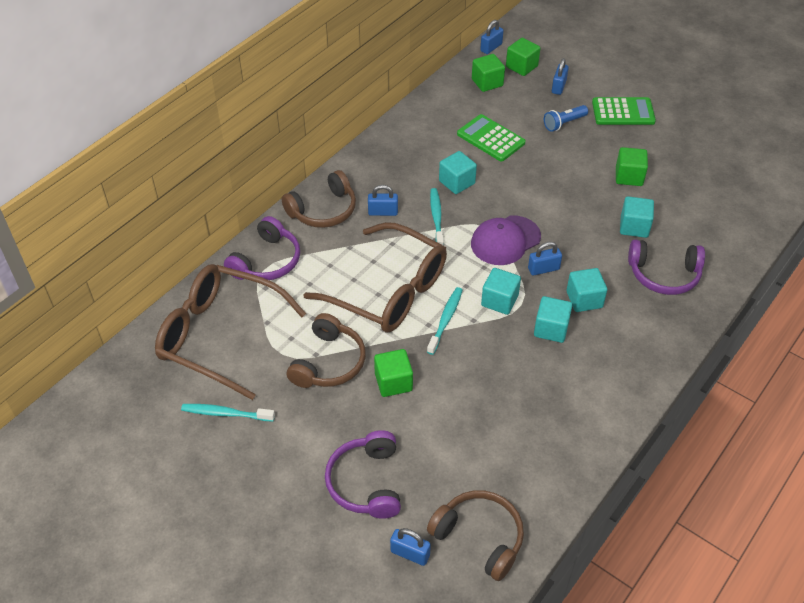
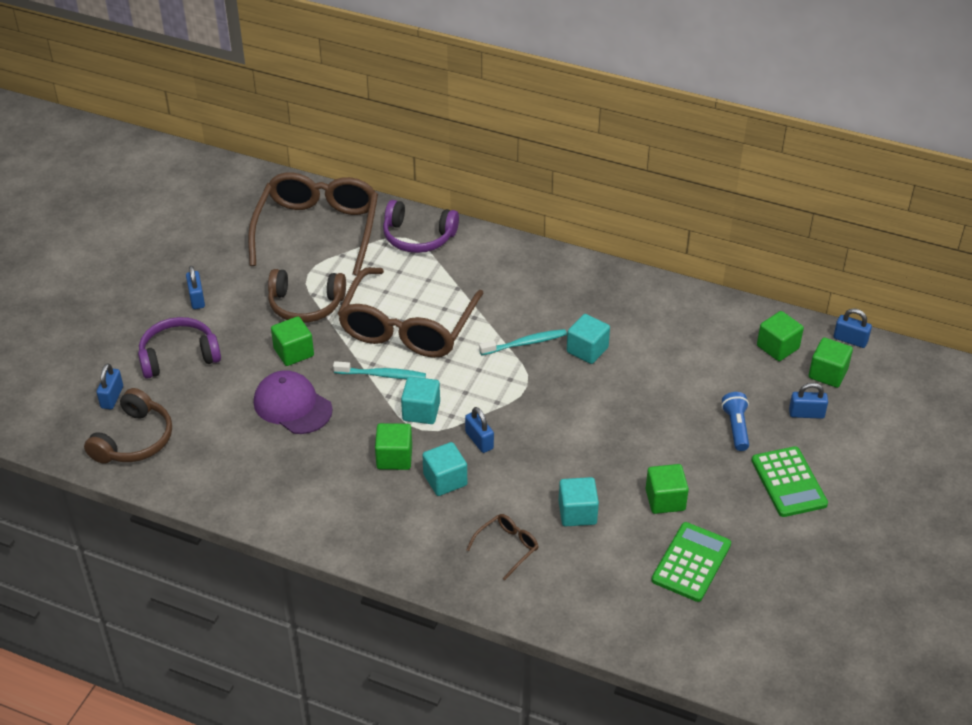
camera: 75 degrees right, 5 degrees down
turquoise toothbrush [181,404,275,421] -> none
brown headphones [281,170,356,228] -> none
blue padlock [368,185,398,216] -> blue padlock moved to [186,266,205,309]
green calculator [457,114,526,161] -> green calculator moved to [652,522,731,602]
purple cap [471,216,541,265] -> purple cap moved to [254,370,333,434]
turquoise cube [534,296,573,343] -> green cube [375,423,412,470]
blue flashlight [544,105,588,132] -> blue flashlight turned 45 degrees clockwise [721,392,749,451]
purple headphones [628,240,705,295] -> brown glasses [466,514,539,580]

